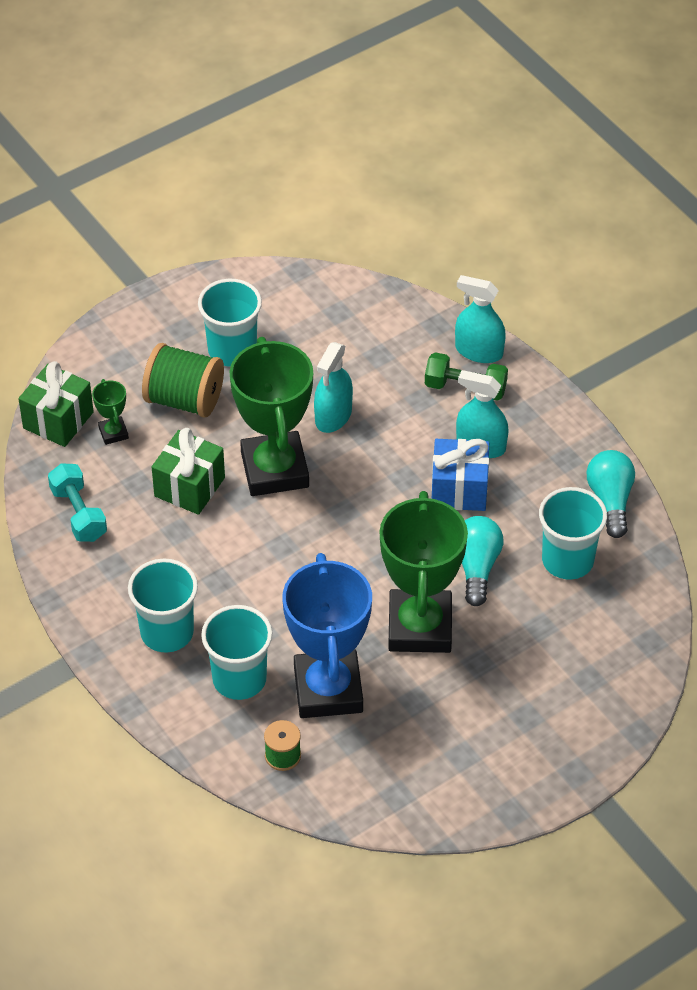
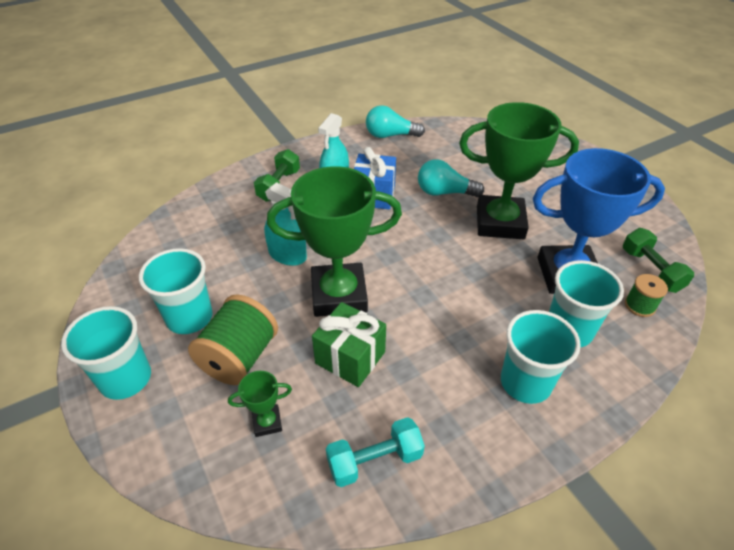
camera: 85 degrees left, 5 degrees down
green gift [18,361,94,447] -> none
turquoise spray bottle [455,275,506,363] -> none
turquoise cup [539,487,607,580] -> turquoise cup moved to [61,306,151,400]
none -> green dumbbell [623,228,694,293]

